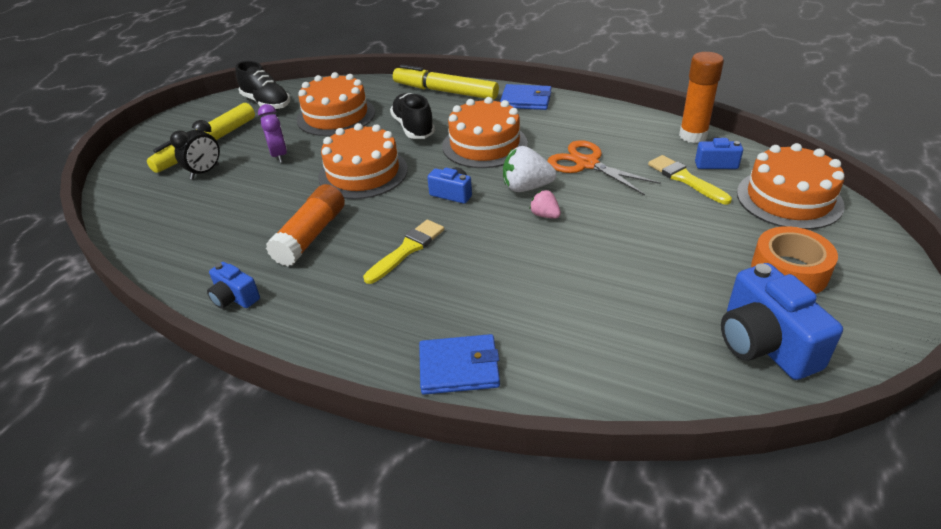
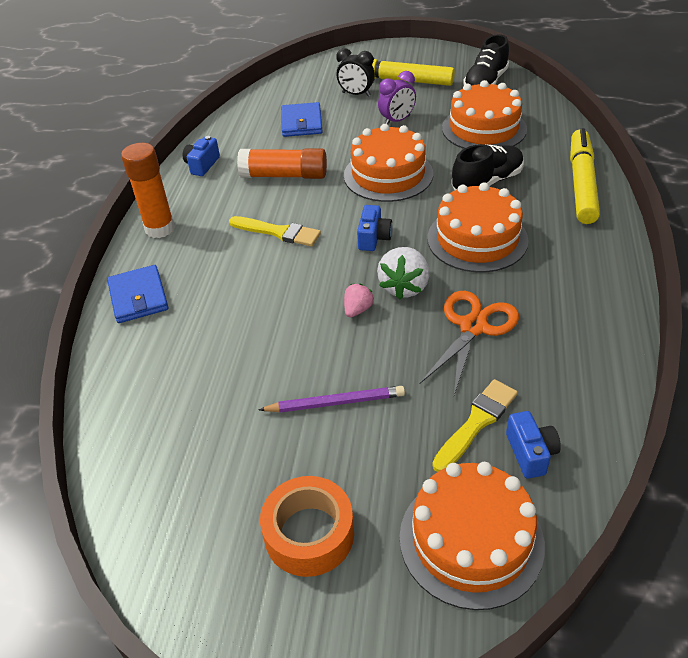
camera: 75 degrees right, 5 degrees up
blue wallet [500,84,551,110] -> blue wallet moved to [281,102,323,137]
white strawberry [503,146,557,192] -> white strawberry turned 150 degrees counterclockwise [377,247,430,300]
orange glue stick [679,52,724,143] -> orange glue stick moved to [121,143,175,238]
blue camera [721,263,843,380] -> none
none -> purple pencil [259,386,405,413]

